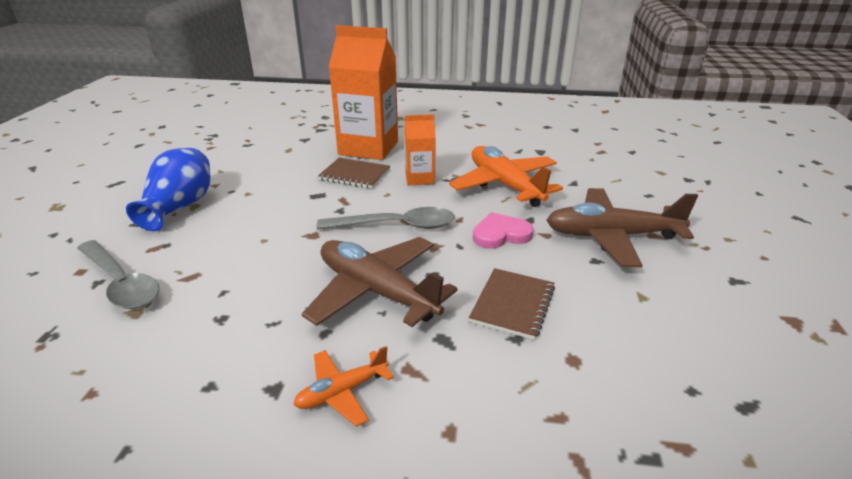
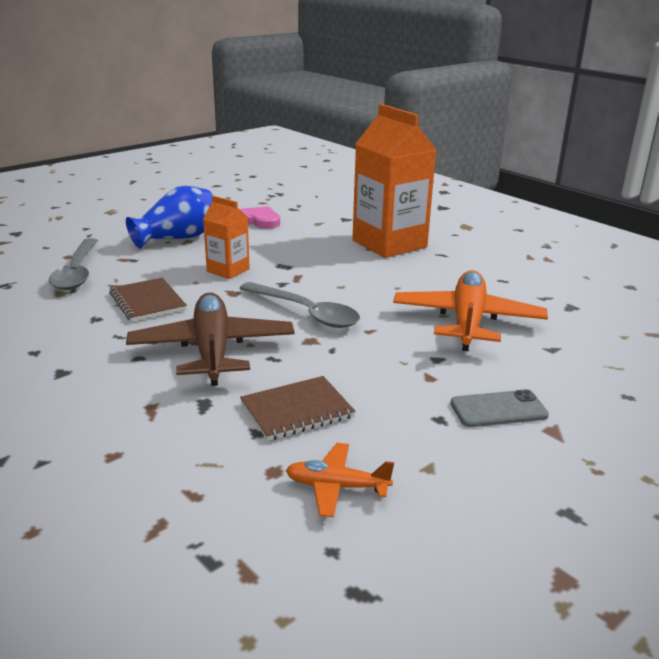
camera: 40 degrees right, 5 degrees down
orange plane [293,346,394,427] -> orange plane moved to [286,443,394,517]
brown notebook [318,158,390,188] -> brown notebook moved to [109,278,187,322]
orange carton [404,114,436,185] -> orange carton moved to [203,196,250,279]
pink heart [473,212,534,249] -> pink heart moved to [240,206,280,229]
brown plane [546,188,698,267] -> grey phone [450,389,549,427]

